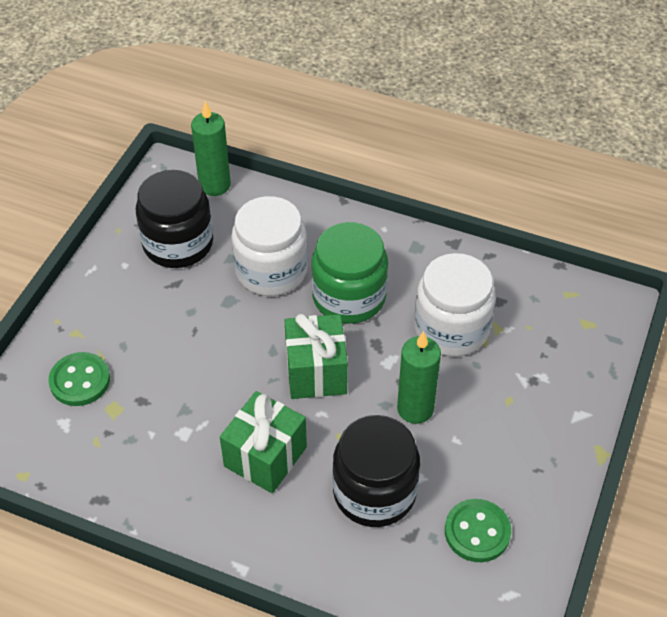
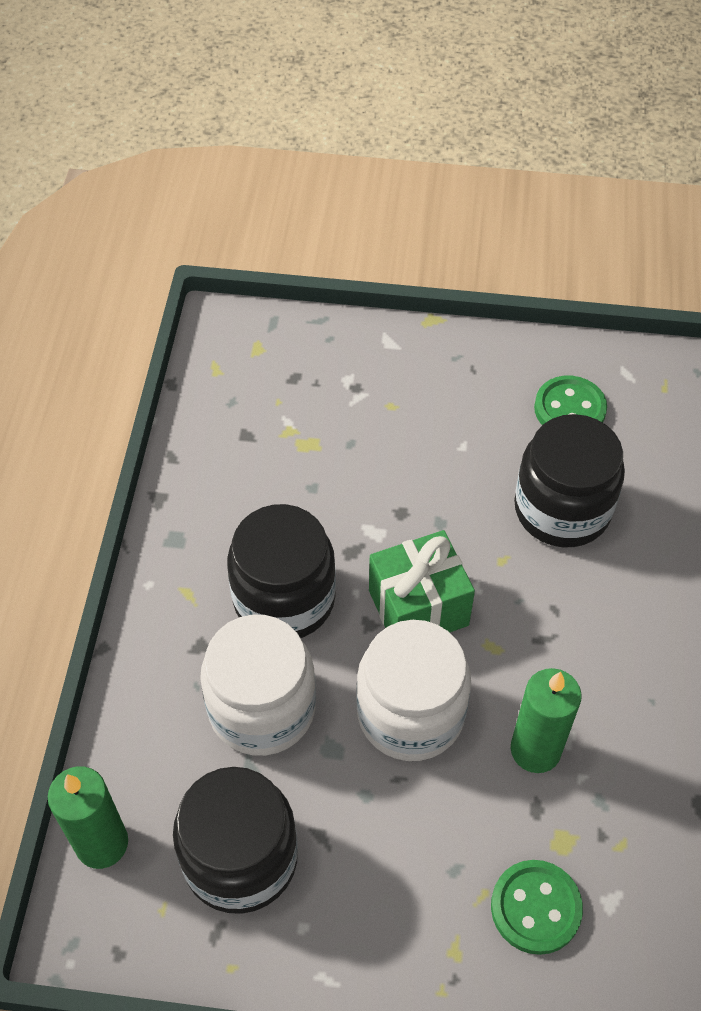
camera: 105 degrees left, 5 degrees up
green gift [220,391,307,493] -> none
green jar [311,222,388,324] -> black jar [227,504,336,638]
green candle [397,331,441,424] -> green candle moved to [511,668,582,773]
white jar [414,253,496,356] -> white jar moved to [356,620,471,761]

